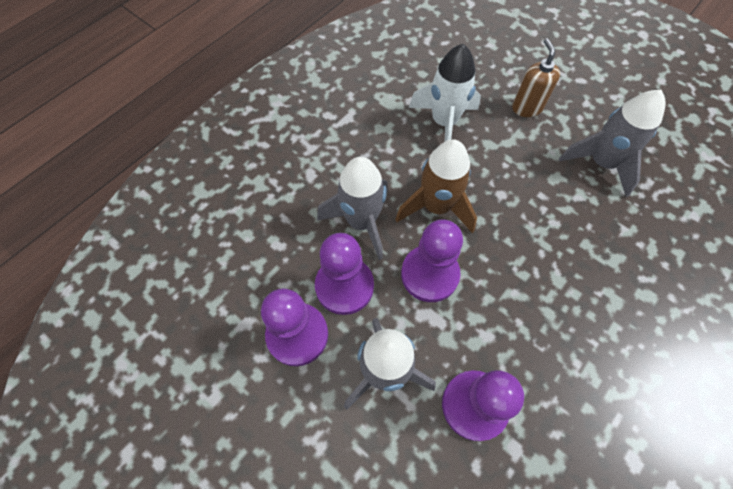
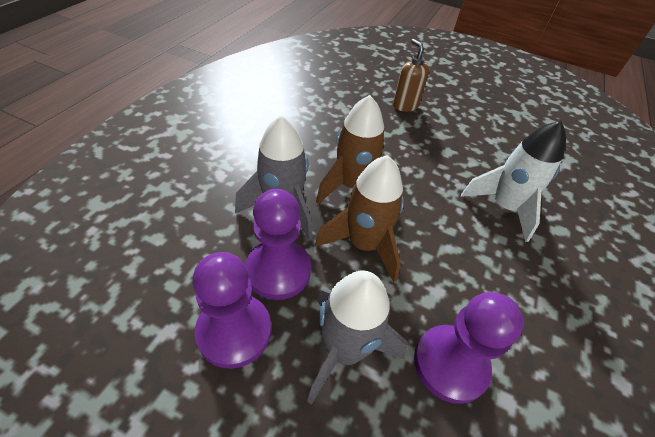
camera: 20 degrees left, 15 degrees down
purple pawn [401,219,463,302] -> brown rocket [315,155,404,282]
white rocket [409,44,481,141] -> white rocket moved to [461,121,566,242]
grey rocket [559,90,666,197] -> none

